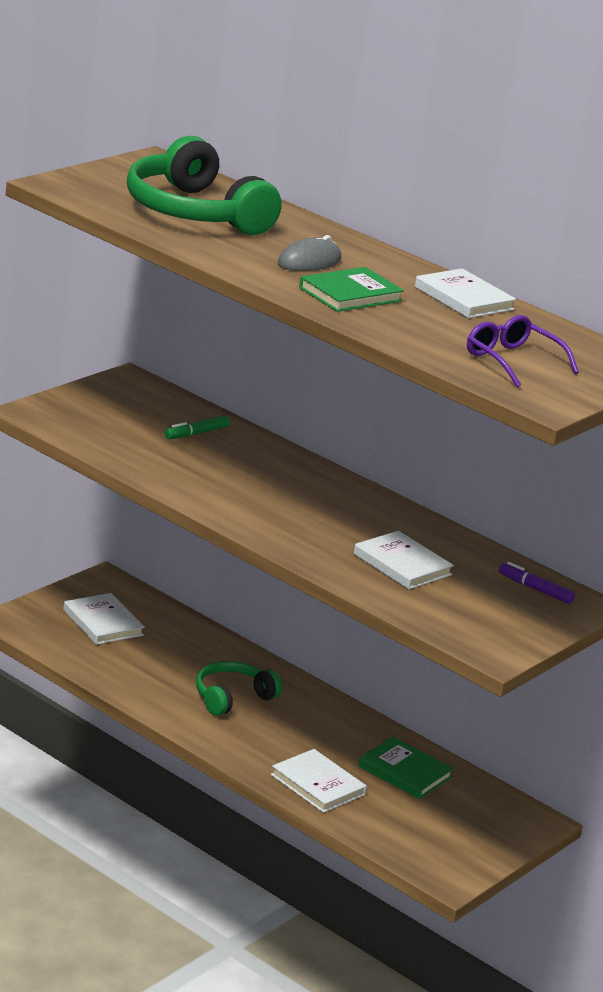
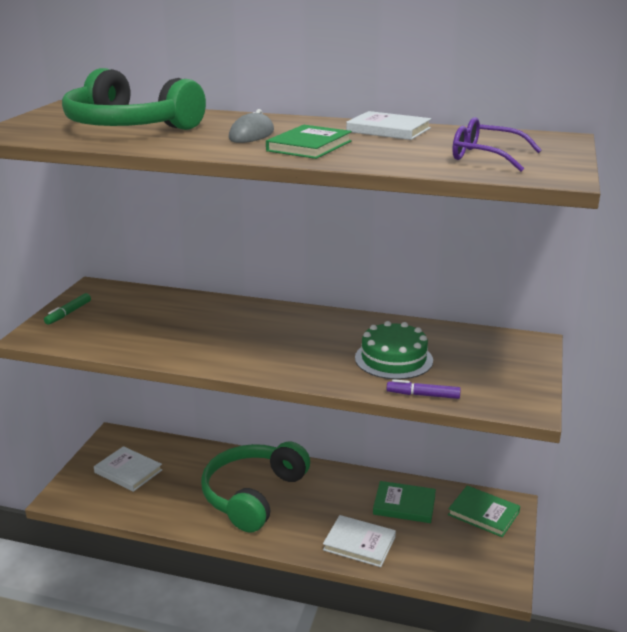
camera: 20 degrees left, 0 degrees up
green marker [165,415,229,439] -> green marker moved to [44,293,91,325]
green headphones [196,661,282,716] -> green headphones [201,441,310,532], size x1.73
white book [354,531,454,589] -> green cake [355,321,433,380]
purple marker [499,561,575,604] -> purple marker moved to [387,379,461,399]
none -> green book [448,485,520,537]

